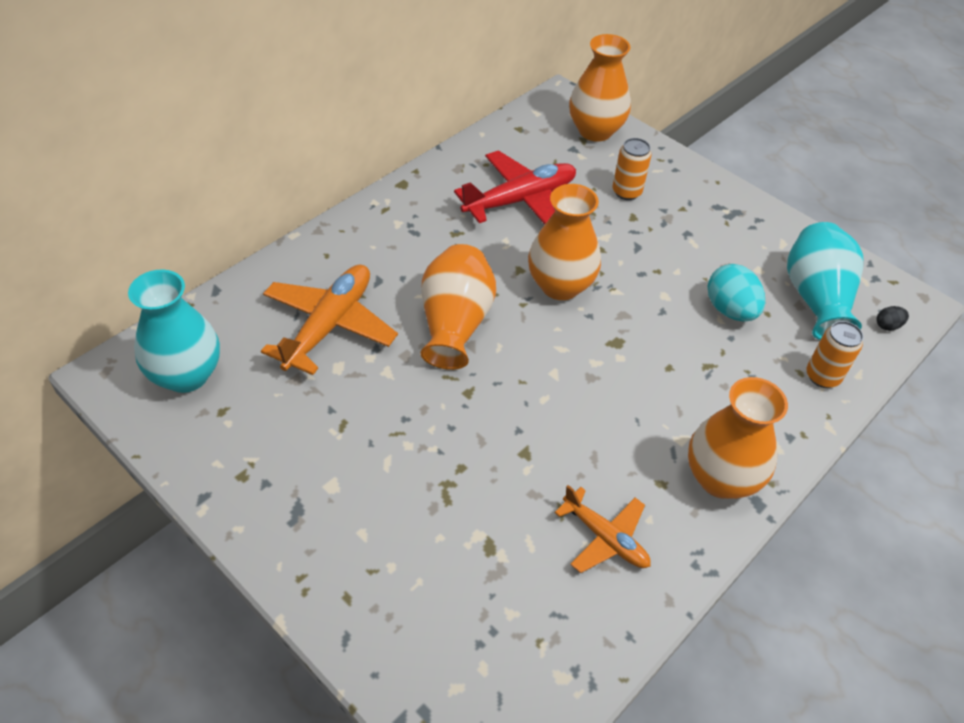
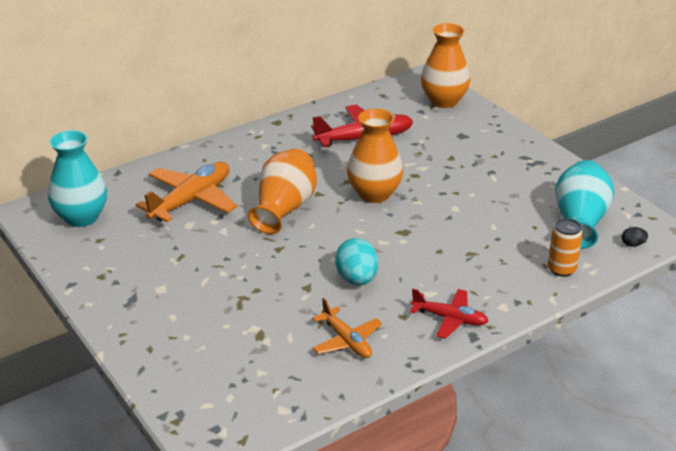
camera: 15 degrees right, 15 degrees down
orange can [612,138,651,200] -> none
orange vase [688,377,788,499] -> red plane [410,289,488,339]
turquoise egg [708,264,765,321] -> turquoise egg moved to [335,238,378,285]

